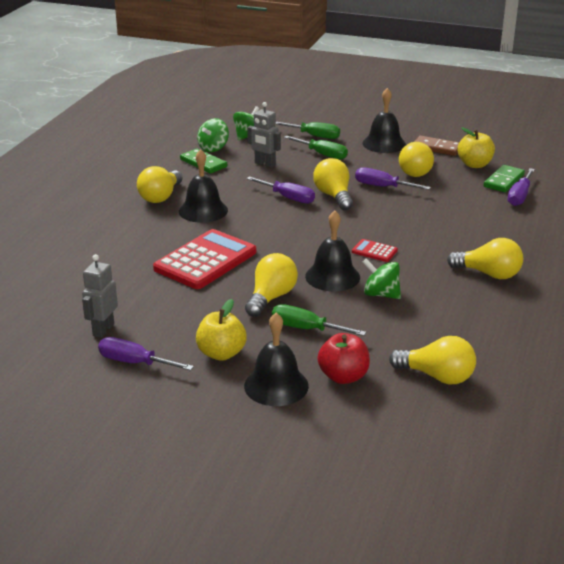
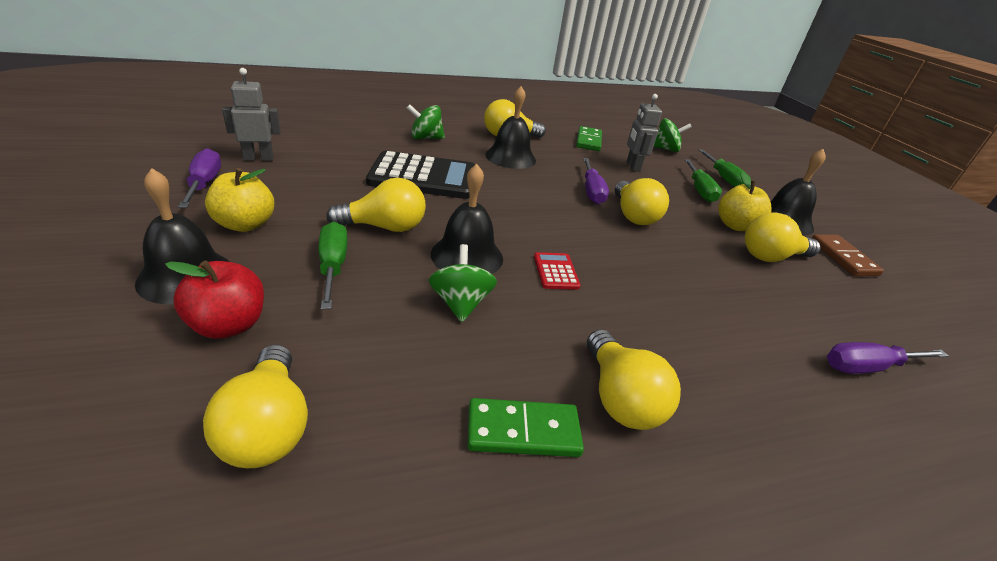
camera: 50 degrees right, 5 degrees up
red calculator [153,229,256,289] -> black calculator [366,151,475,199]
green spinning top [197,118,229,152] -> green spinning top moved to [407,104,445,139]
yellow light bulb [313,158,353,210] -> yellow light bulb turned 135 degrees clockwise [615,178,669,225]
purple screwdriver [355,167,431,190] -> none
yellow apple [458,127,495,168] -> yellow apple moved to [718,171,772,231]
green domino [484,165,525,192] -> green domino moved to [468,398,584,457]

